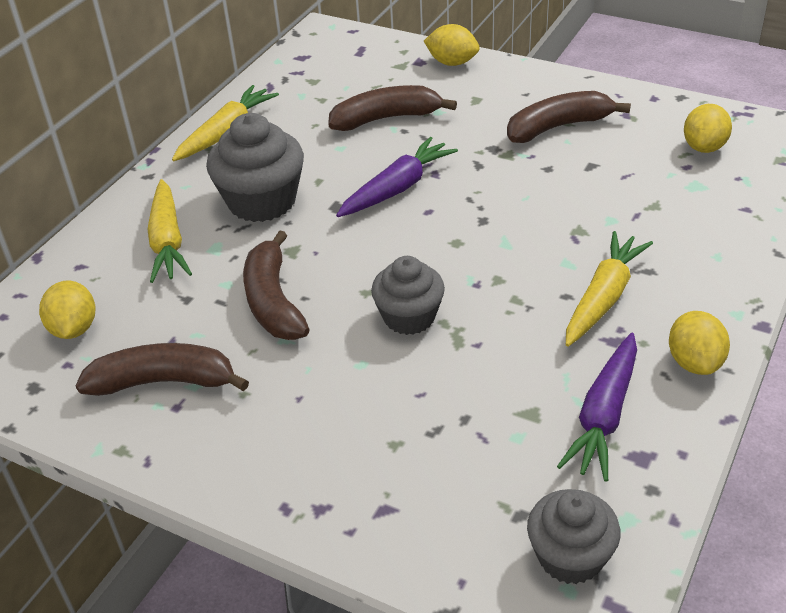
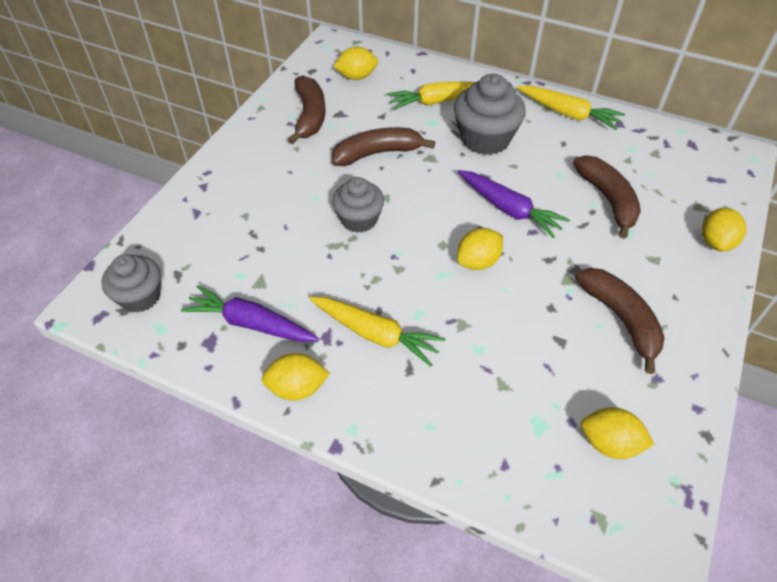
camera: 85 degrees right, 10 degrees up
none -> yellow lemon [457,228,503,270]

